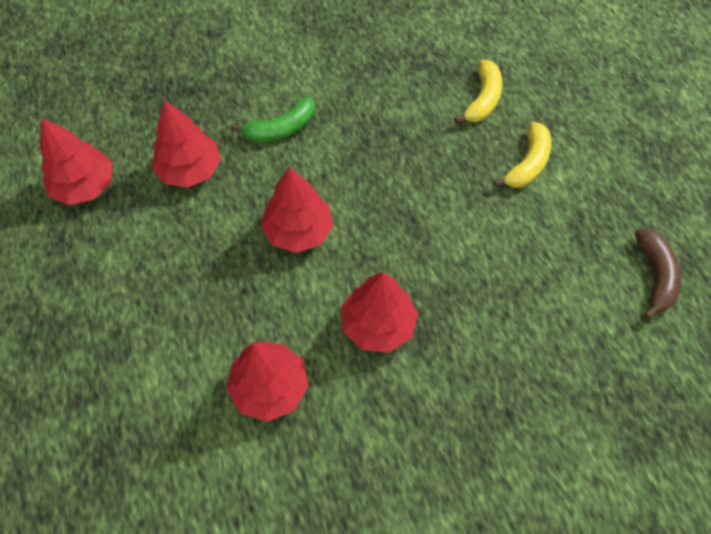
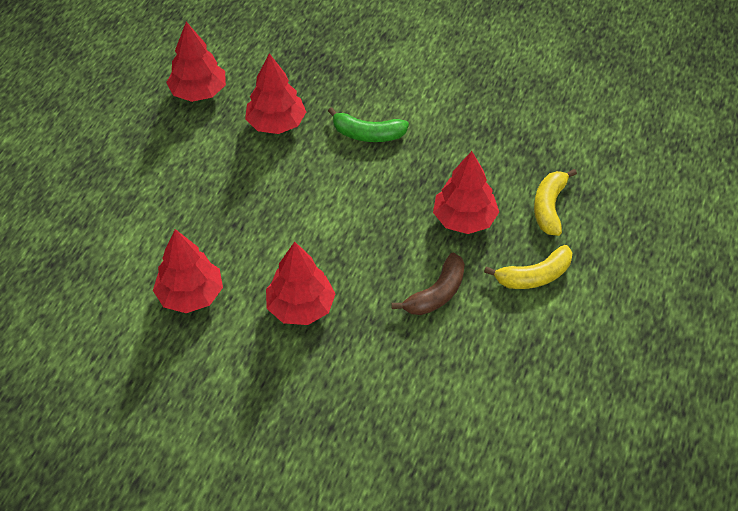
camera: 40 degrees right, 10 degrees down
red tree [261,167,333,253] -> red tree moved to [433,151,499,234]
yellow banana [454,60,502,124] -> yellow banana turned 135 degrees clockwise [534,169,577,236]
brown banana [634,229,681,319] -> brown banana moved to [391,253,465,315]

